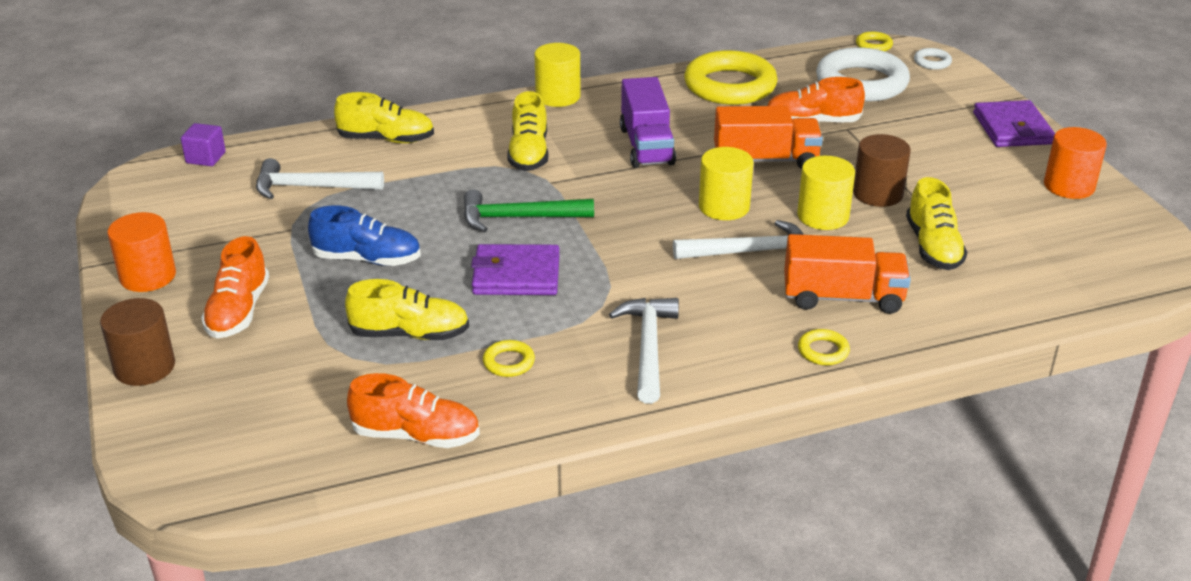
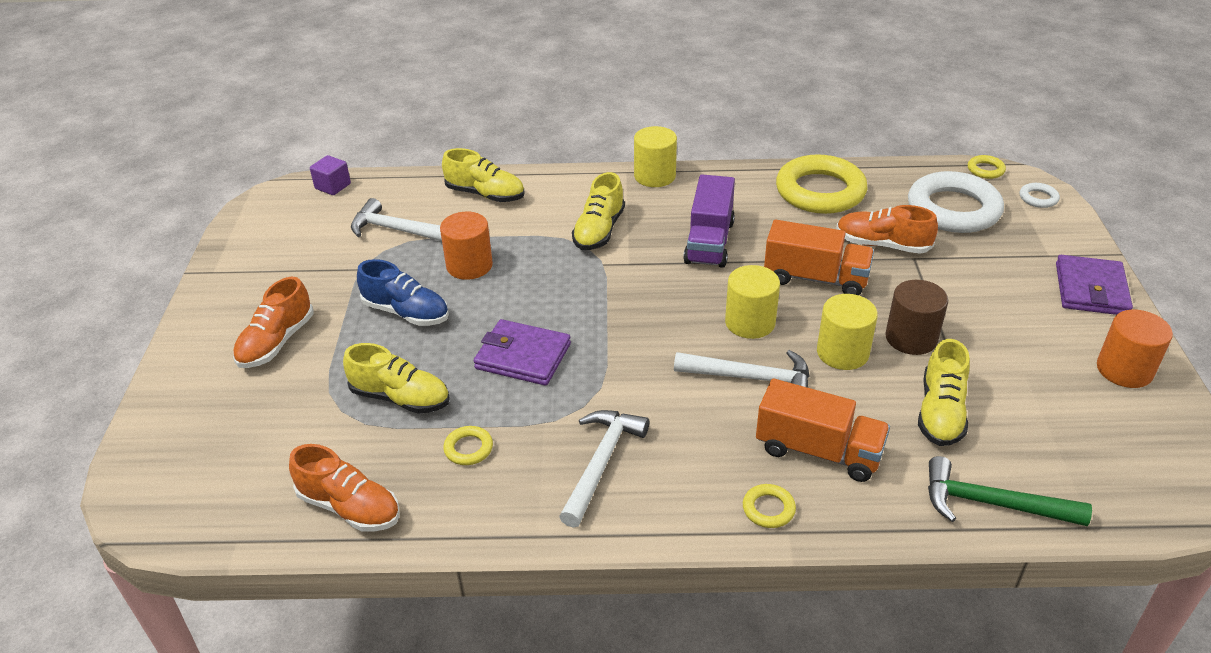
camera: 20 degrees right, 5 degrees up
brown cylinder [100,298,175,386] -> none
orange cylinder [107,212,176,292] -> orange cylinder moved to [440,212,493,280]
green hammer [464,189,594,232] -> green hammer moved to [928,456,1092,526]

